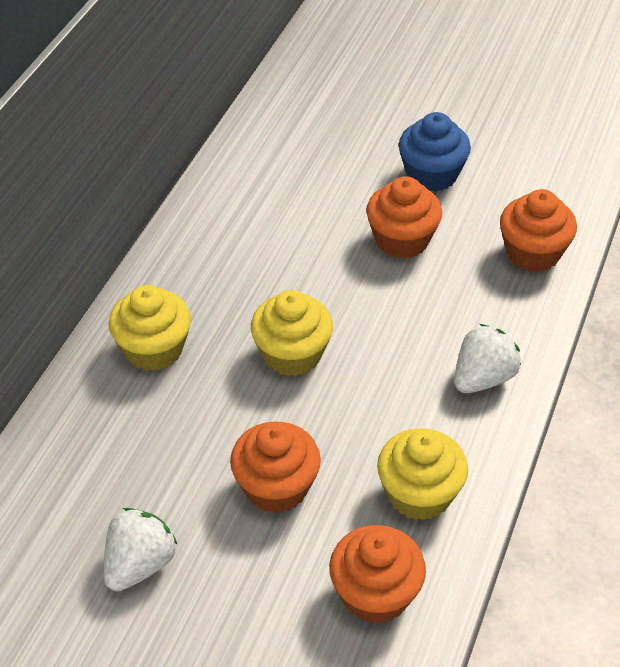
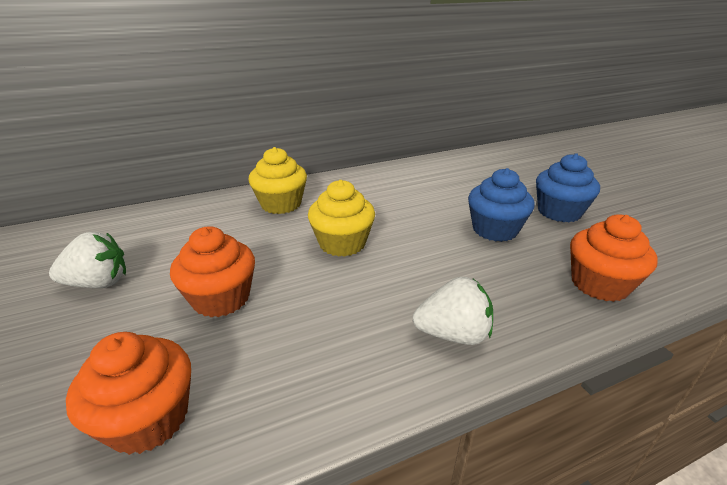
camera: 45 degrees right, 15 degrees down
orange cupcake [366,176,442,259] -> blue cupcake [468,168,535,242]
yellow cupcake [377,428,468,520] -> none

